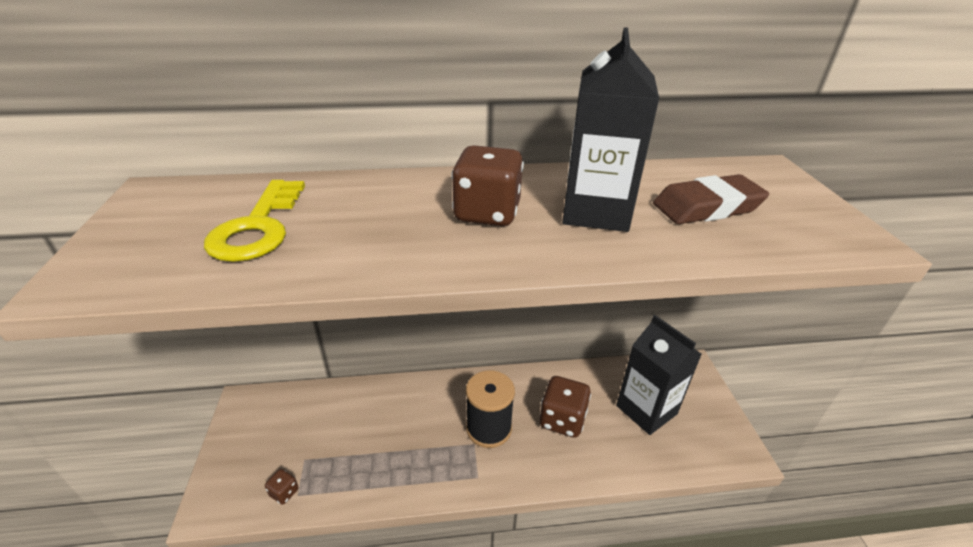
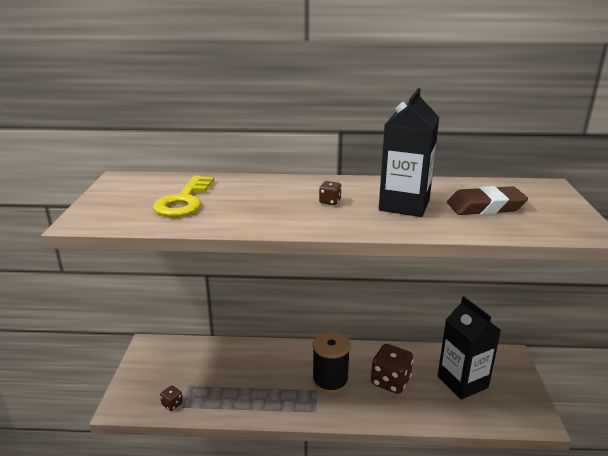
camera: 10 degrees right, 10 degrees down
brown dice [451,145,524,226] -> brown dice [319,181,342,205], size x0.47

